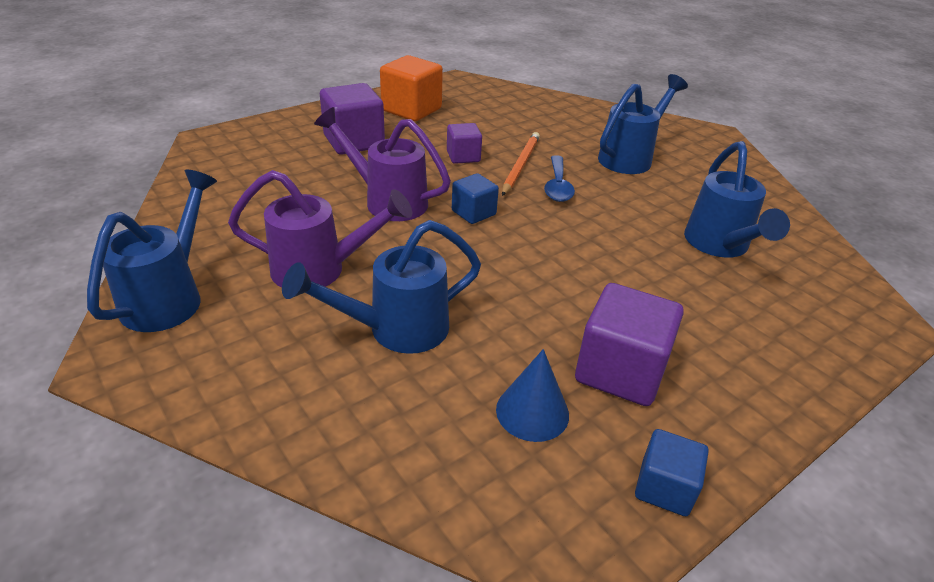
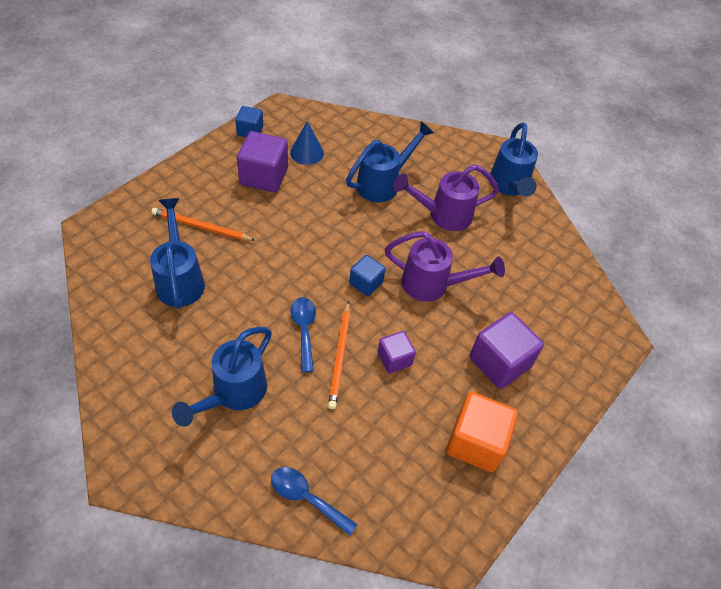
camera: 165 degrees right, 15 degrees up
none -> orange pencil [151,208,256,241]
none -> blue spoon [271,467,358,536]

